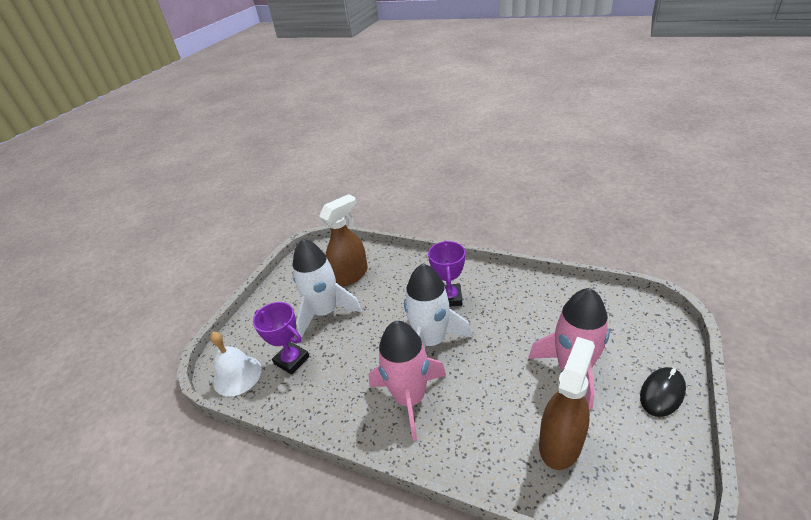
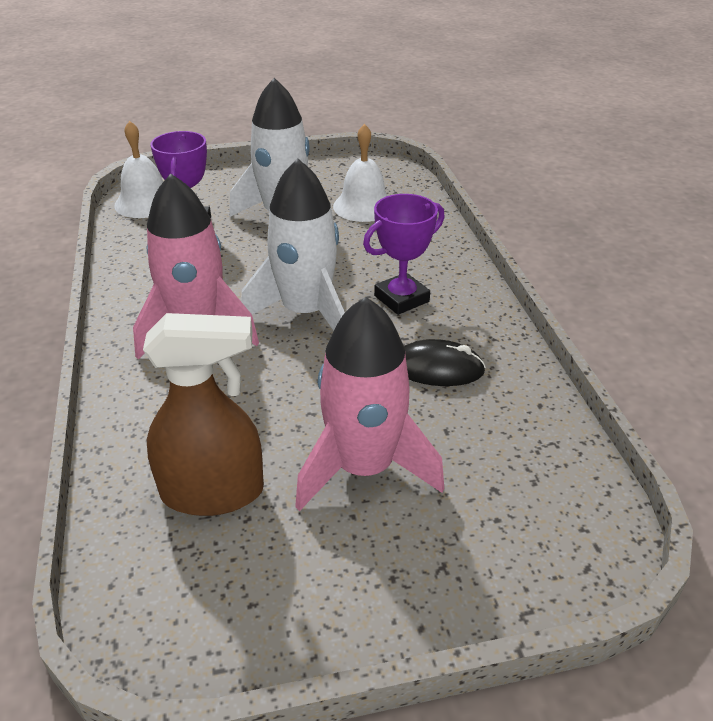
camera: 50 degrees right, 0 degrees up
brown spray bottle [319,194,368,287] -> white bell [333,124,388,222]
black mouse [640,367,686,417] -> black mouse moved to [404,339,486,386]

